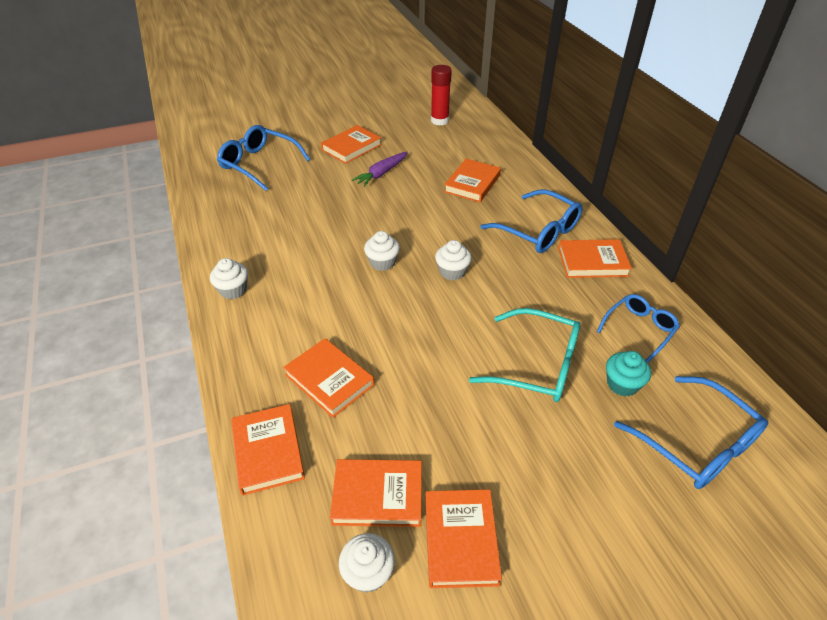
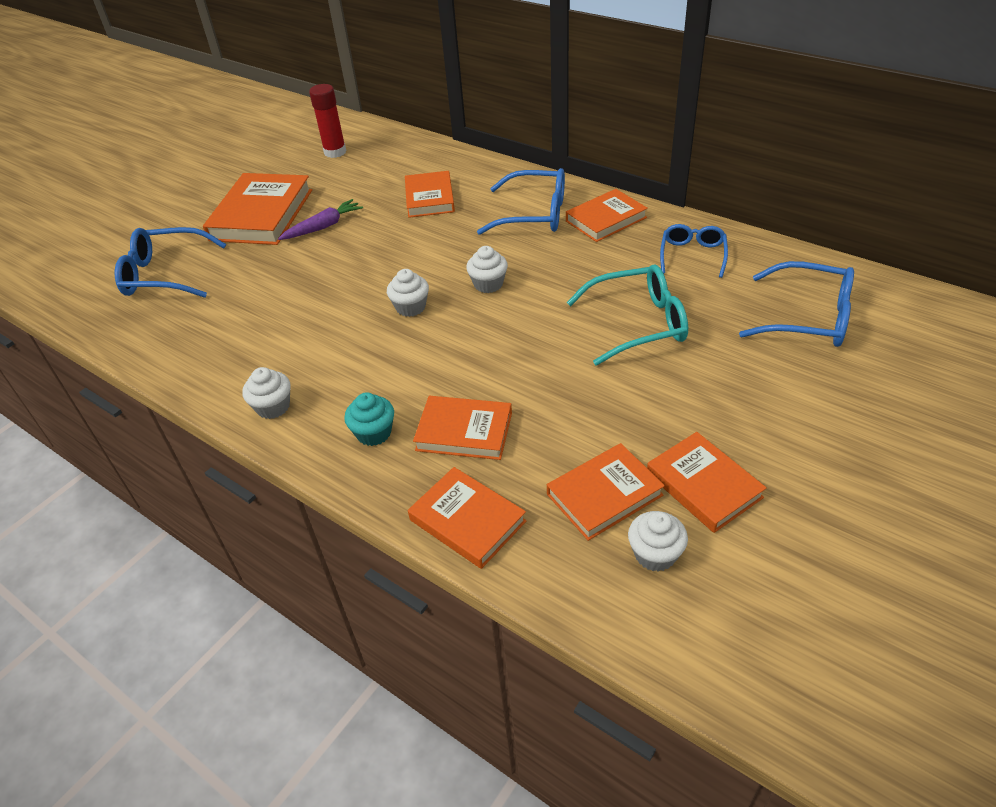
camera: 30 degrees left, 0 degrees up
orange book [321,125,382,164] -> orange book [203,173,312,245], size x1.59
purple carrot [352,152,408,187] -> purple carrot turned 135 degrees counterclockwise [278,199,363,240]
turquoise cupcake [606,351,651,396] -> turquoise cupcake moved to [344,392,394,446]

